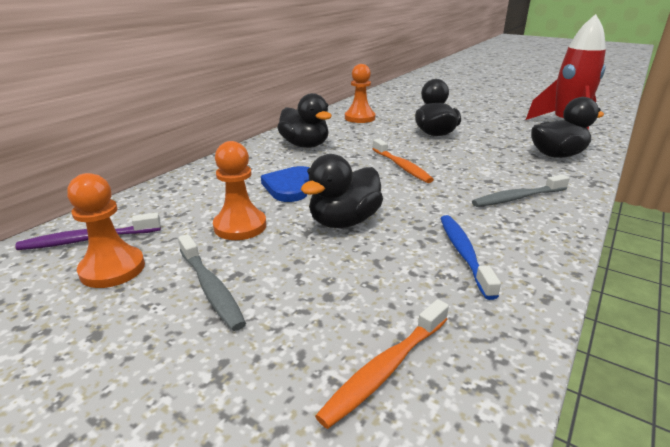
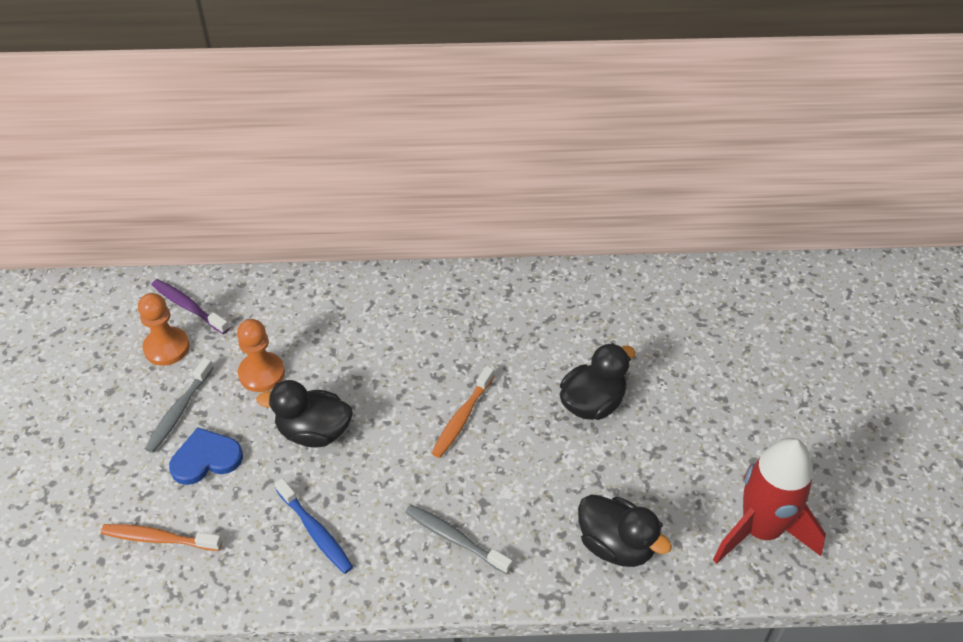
camera: 55 degrees right, 20 degrees up
blue heart [261,166,310,202] -> blue heart moved to [169,427,243,485]
black duck [277,93,332,148] -> none
orange pawn [345,64,375,123] -> none
blue toothbrush [440,215,501,300] -> blue toothbrush turned 90 degrees clockwise [275,478,353,574]

